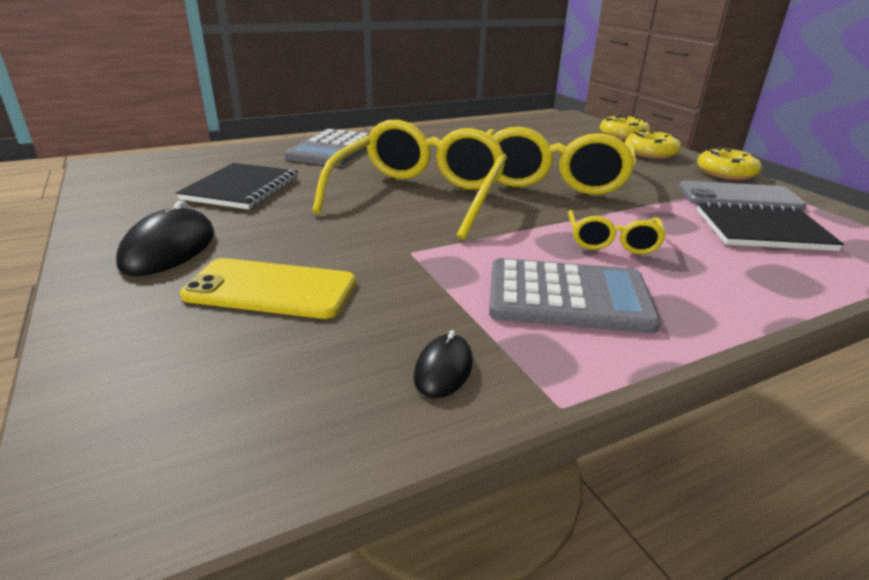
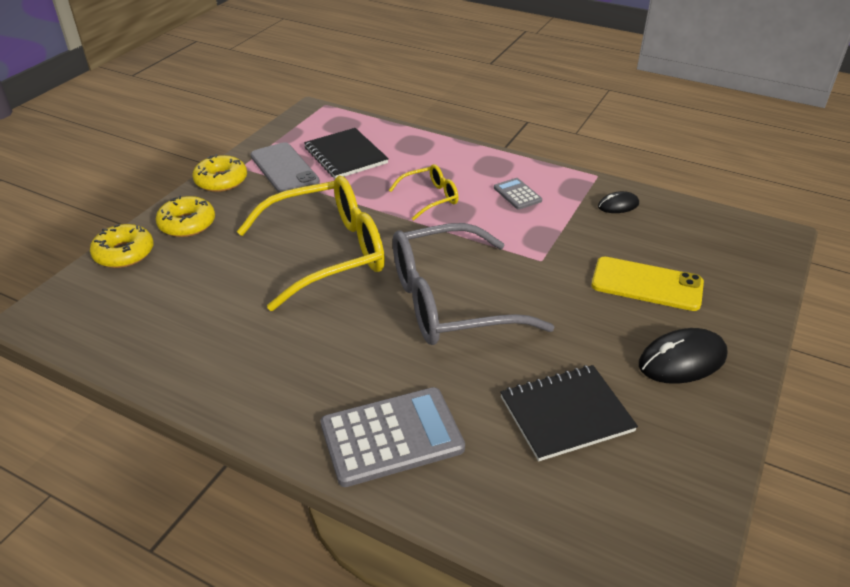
camera: 125 degrees left, 10 degrees up
yellow phone [180,258,356,319] -> yellow phone turned 45 degrees counterclockwise [591,256,704,311]
yellow glasses [312,120,507,240] -> grey glasses [393,223,554,345]
grey calculator [489,258,661,333] -> grey calculator [494,178,542,210], size x0.51

